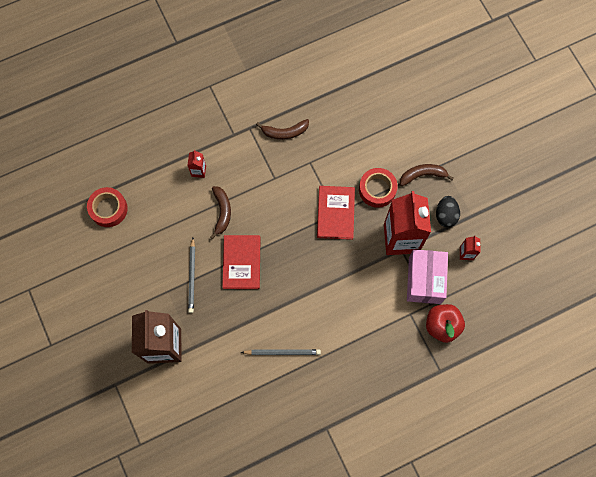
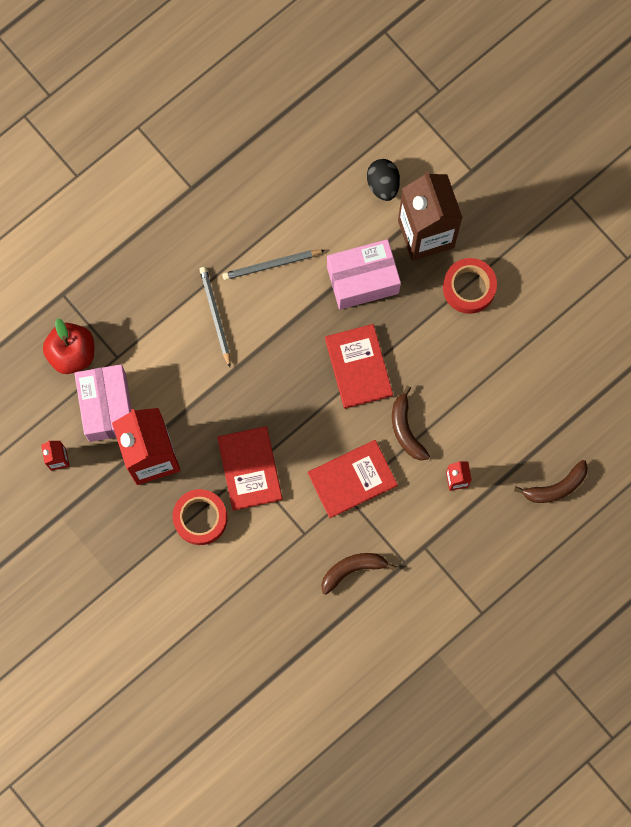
camera: 165 degrees right, 5 degrees up
red tape [87,187,128,227] -> red tape moved to [443,258,497,314]
grey pencil [188,238,195,313] -> grey pencil moved to [199,267,231,367]
brown banana [400,164,454,186] -> brown banana moved to [514,460,588,503]
black egg [436,196,460,227] -> black egg moved to [367,159,400,201]
none -> red book [308,440,398,518]
none -> pink box [327,239,401,310]

